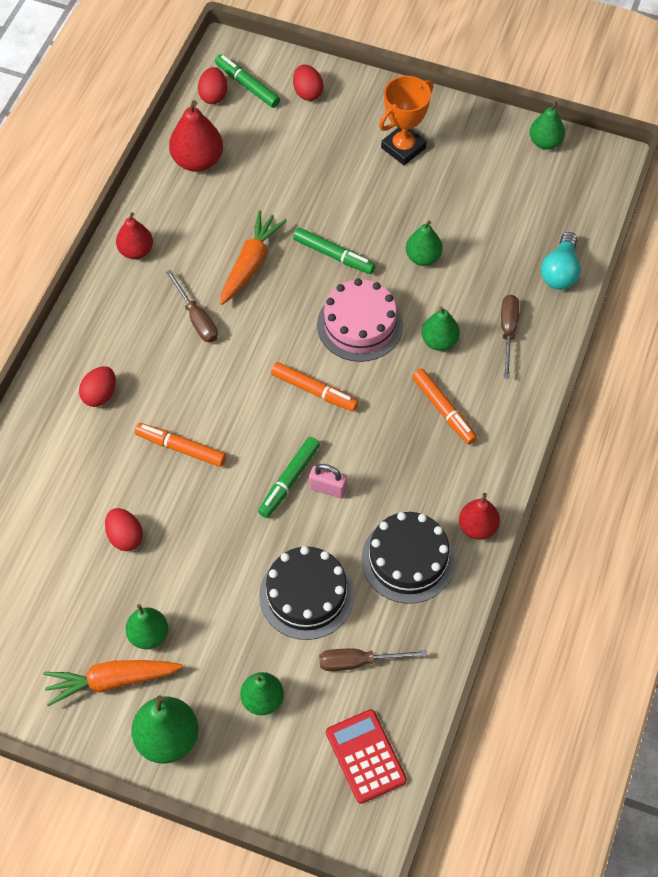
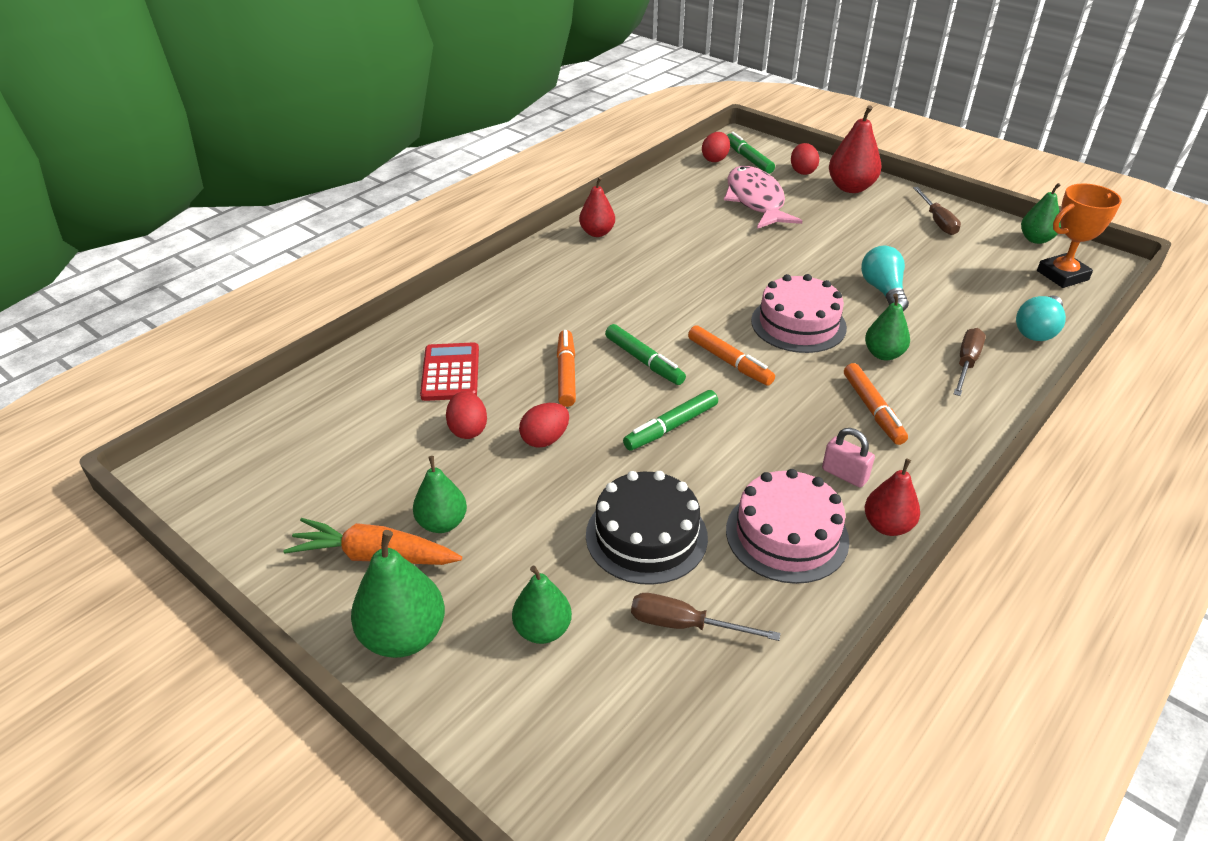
camera: 20 degrees right, 20 degrees down
red egg [79,366,116,407] -> red egg moved to [519,403,569,448]
orange marker [135,423,226,467] -> orange marker turned 45 degrees clockwise [557,330,576,407]
brown screwdriver [166,270,218,343] -> brown screwdriver moved to [913,187,961,235]
red pear [169,100,223,172] -> red pear moved to [829,105,882,193]
orange carrot [220,210,287,305] -> none
green marker [293,228,375,274] -> green marker moved to [605,324,686,385]
pink padlock [309,464,347,498] -> pink padlock moved to [822,428,875,488]
red calculator [326,709,407,804] -> red calculator moved to [420,342,479,401]
black cake [361,512,455,604] -> pink cake [726,469,849,584]
orange trophy [379,76,433,165] -> orange trophy moved to [1037,183,1122,288]
green pear [406,221,443,266] -> turquoise light bulb [861,246,909,311]
none -> pink fish [724,166,802,229]

